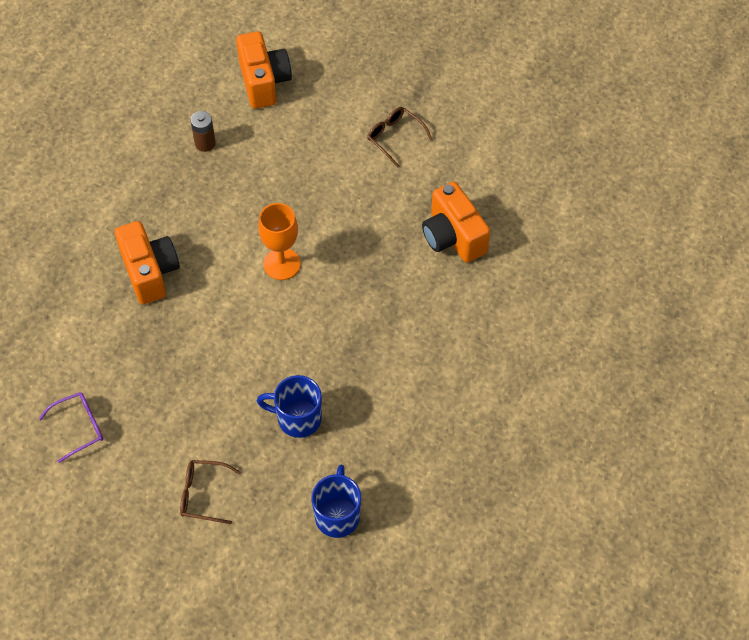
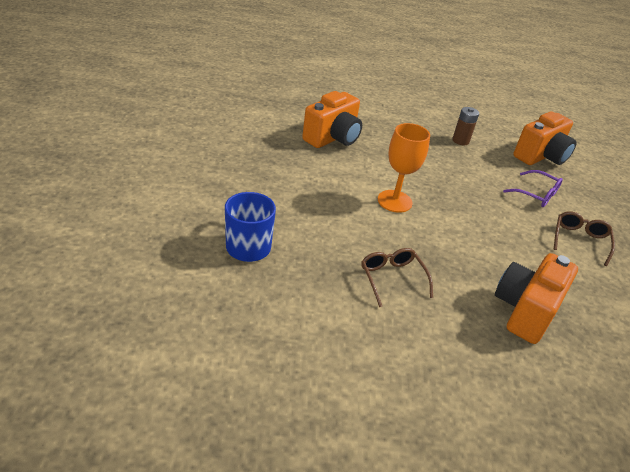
camera: 60 degrees right, 20 degrees down
purple glasses [39,392,103,463] -> purple glasses moved to [503,170,563,207]
brown glasses [180,460,241,524] -> brown glasses moved to [361,248,433,307]
blue mug [312,465,361,538] -> none

